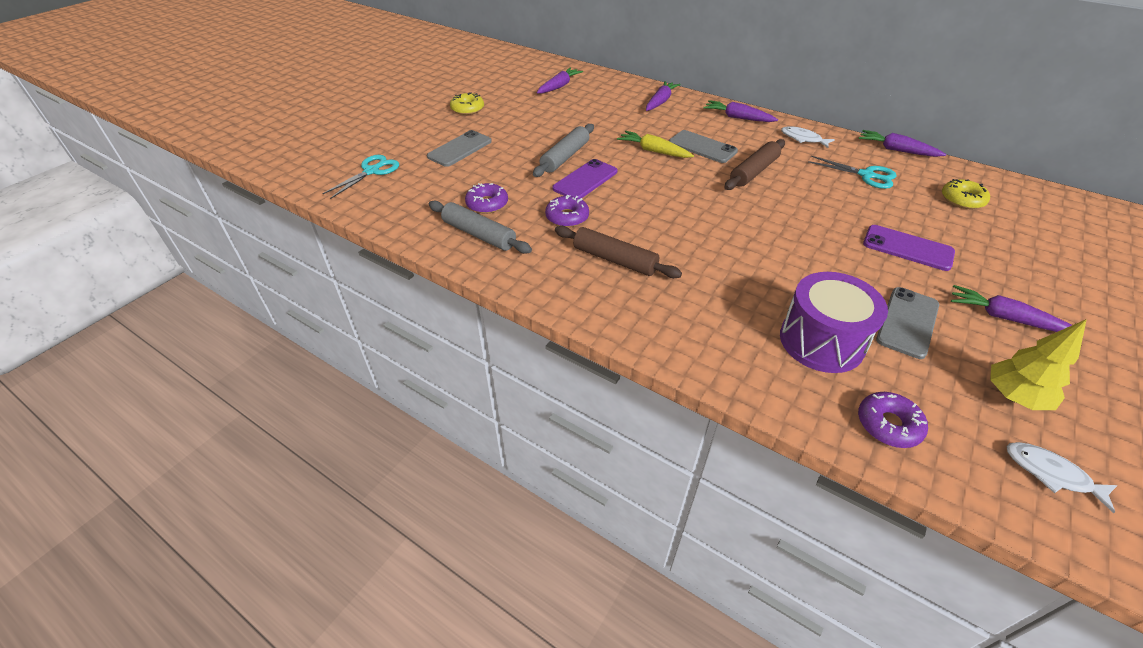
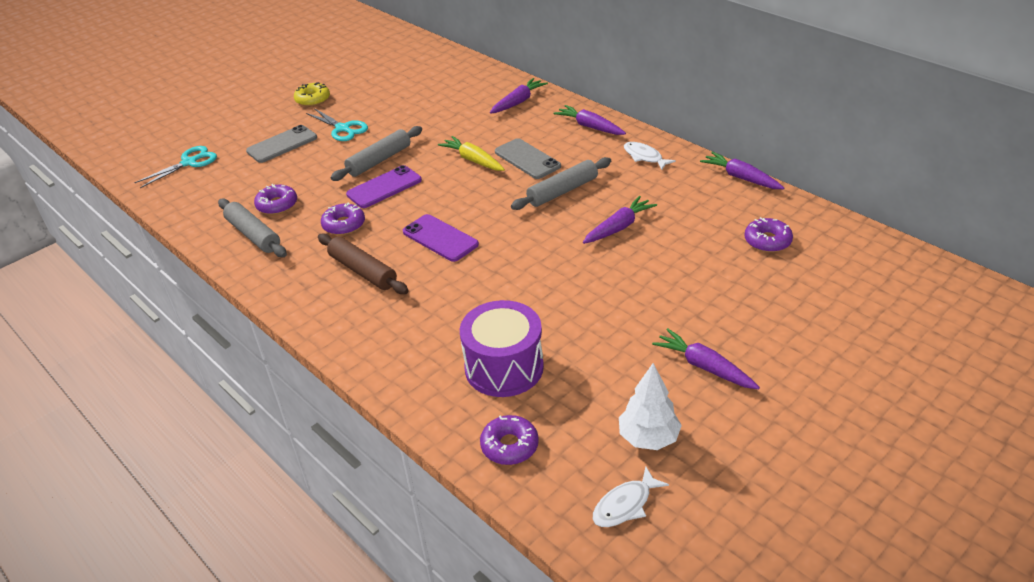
camera: 15 degrees right, 5 degrees down
purple carrot [537,68,583,94] -> purple carrot moved to [583,196,657,244]
brown rolling pin [725,139,785,190] -> grey rolling pin [511,157,611,210]
turquoise scissors [808,156,897,189] -> turquoise scissors moved to [306,108,368,141]
purple phone [863,225,955,271] -> purple phone moved to [403,214,479,262]
grey phone [876,287,939,359] -> none
yellow donut [942,179,990,209] -> purple donut [744,217,793,252]
yellow tree [990,319,1087,410] -> white tree [619,363,682,450]
white fish [1006,442,1118,513] -> white fish turned 90 degrees counterclockwise [593,467,669,527]

